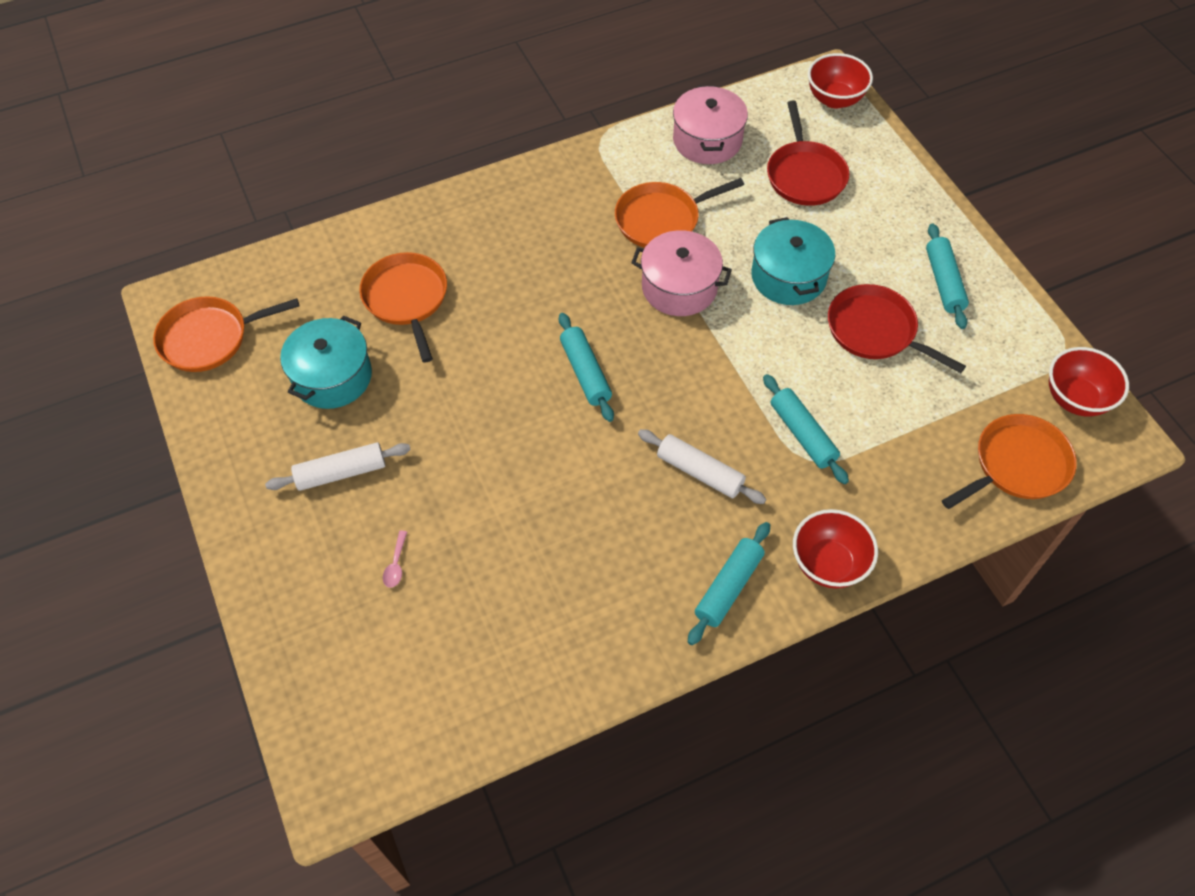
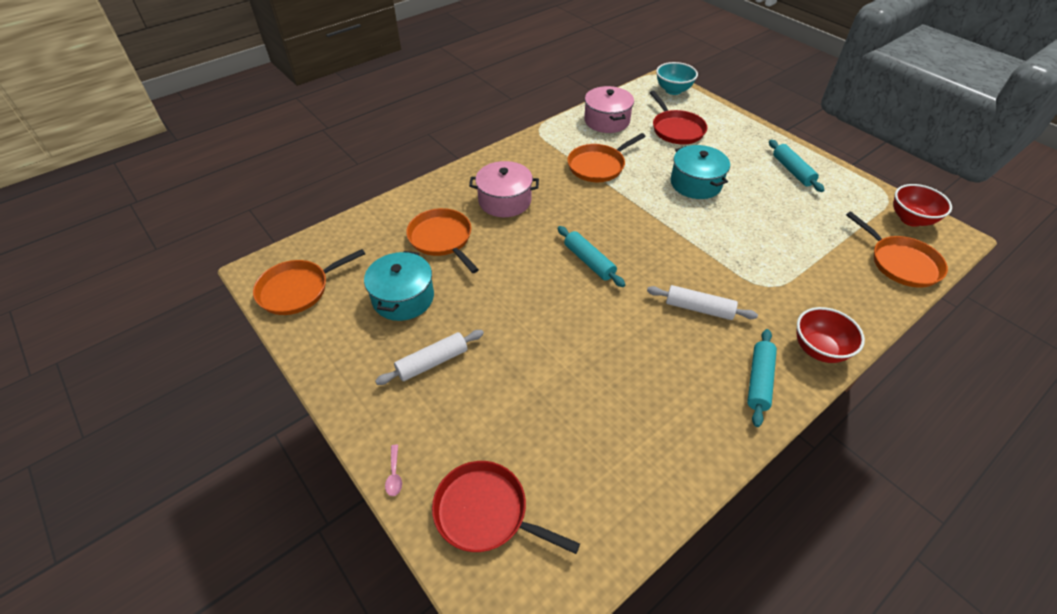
camera: 15 degrees left, 10 degrees down
pink spoon [383,531,407,588] -> pink spoon moved to [385,445,402,496]
pink pot [631,230,732,316] -> pink pot moved to [469,161,539,217]
turquoise rolling pin [763,374,849,484] -> none
red bowl [808,53,873,108] -> turquoise bowl [656,62,698,95]
red pan [828,284,966,373] -> red pan moved to [432,461,580,554]
orange pan [942,414,1077,509] -> orange pan turned 105 degrees clockwise [846,212,948,288]

